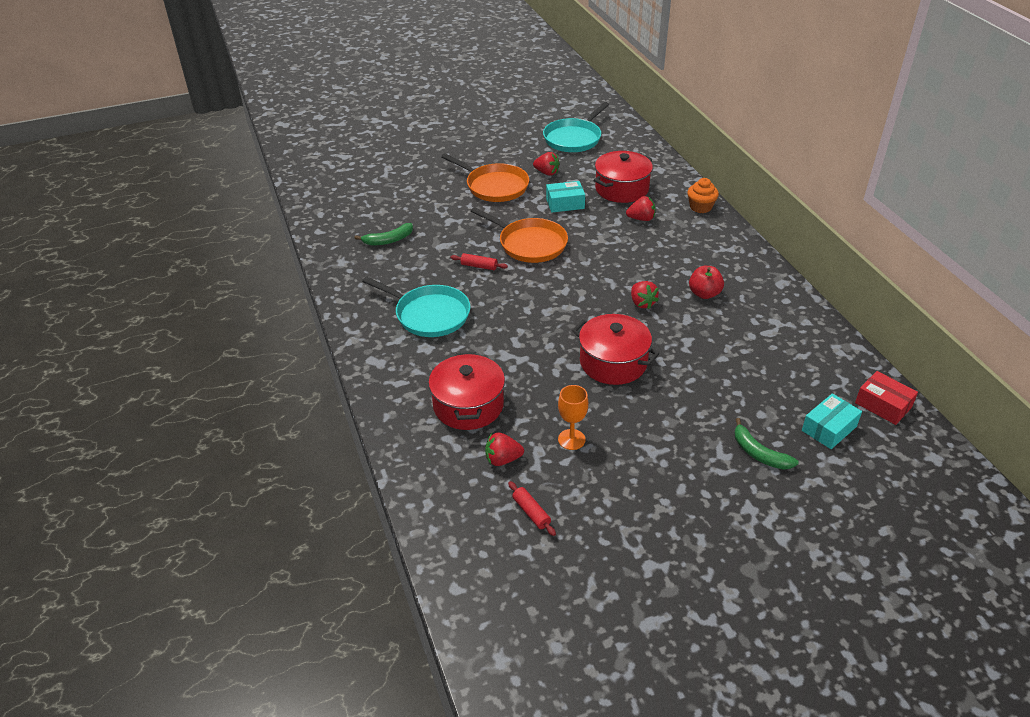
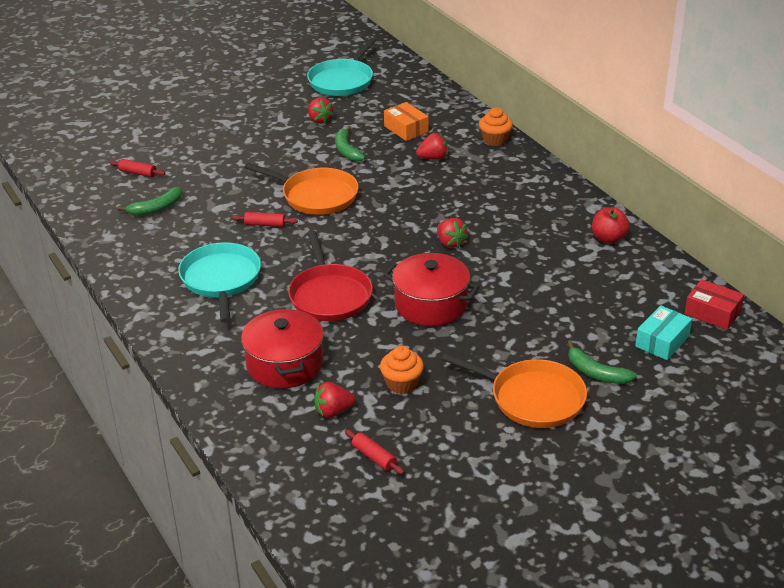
camera: 10 degrees left, 5 degrees down
turquoise pan [362,276,471,337] -> turquoise pan turned 120 degrees counterclockwise [178,242,261,323]
orange pan [441,154,529,202] -> orange pan moved to [441,353,587,428]
red strawberry [533,152,560,176] -> red strawberry turned 45 degrees clockwise [308,97,334,124]
turquoise box [546,181,585,212] -> green banana [335,126,365,162]
orange goblet [558,385,588,450] -> orange cupcake [380,346,424,394]
red pot [594,151,653,203] -> orange box [384,102,429,141]
red apple [689,266,724,299] -> red apple moved to [592,207,630,244]
none -> red rolling pin [110,159,165,177]
none -> red pan [288,230,373,321]

